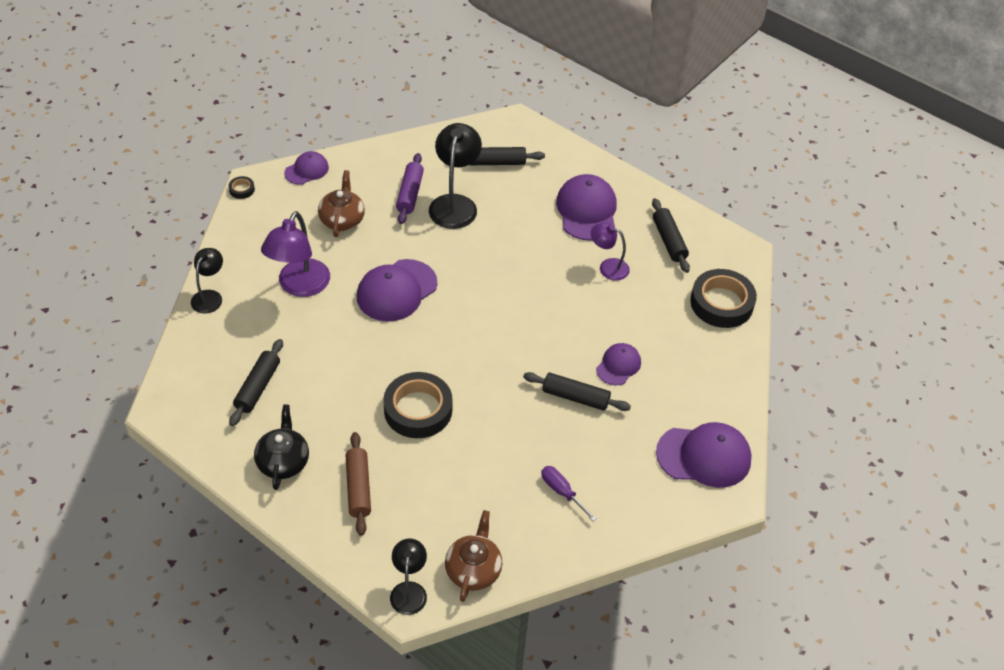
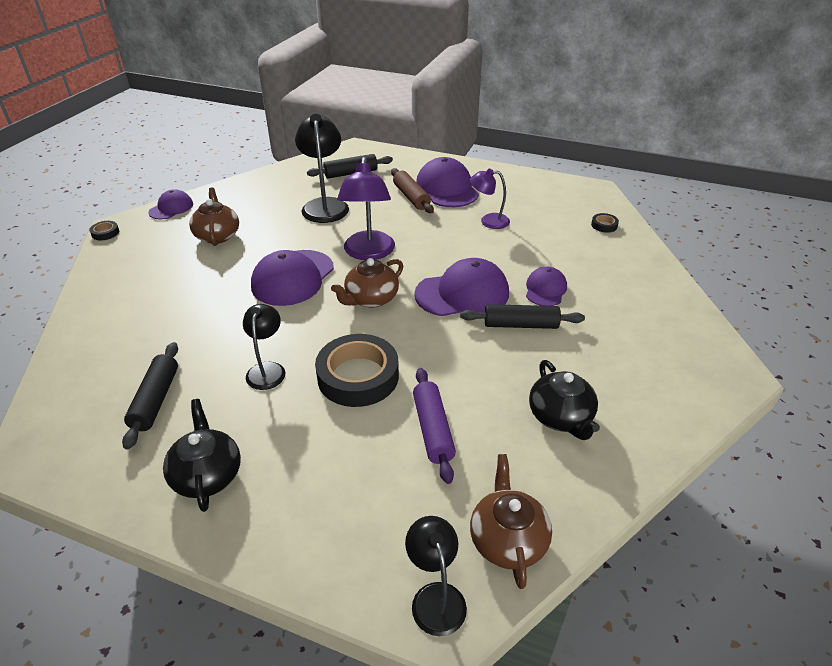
camera: 15 degrees left, 10 degrees down
black lamp [191,248,223,314] -> black lamp moved to [243,304,285,390]
purple lamp [261,211,330,297] -> purple lamp moved to [337,157,395,260]
brown rolling pin [346,432,371,536] -> brown rolling pin moved to [391,168,434,213]
purple rolling pin [396,153,424,224] -> purple rolling pin moved to [413,368,456,484]
purple screwdriver [541,466,597,521] -> black teapot [529,360,600,440]
black rolling pin [652,198,690,273] -> none
purple cap [656,422,752,488] -> purple cap moved to [414,258,509,316]
black tape [690,269,757,328] -> black tape [591,213,619,233], size x0.42
none -> brown teapot [331,258,403,308]

